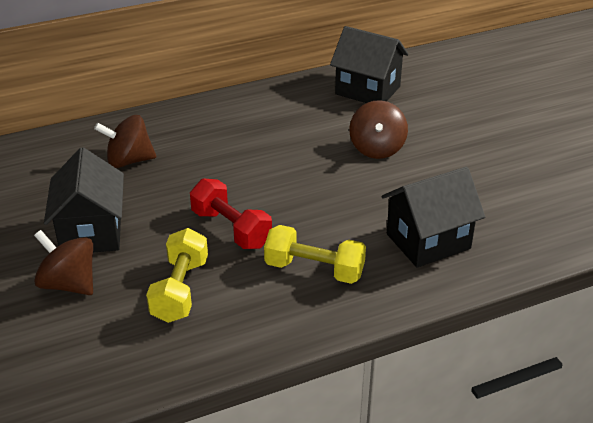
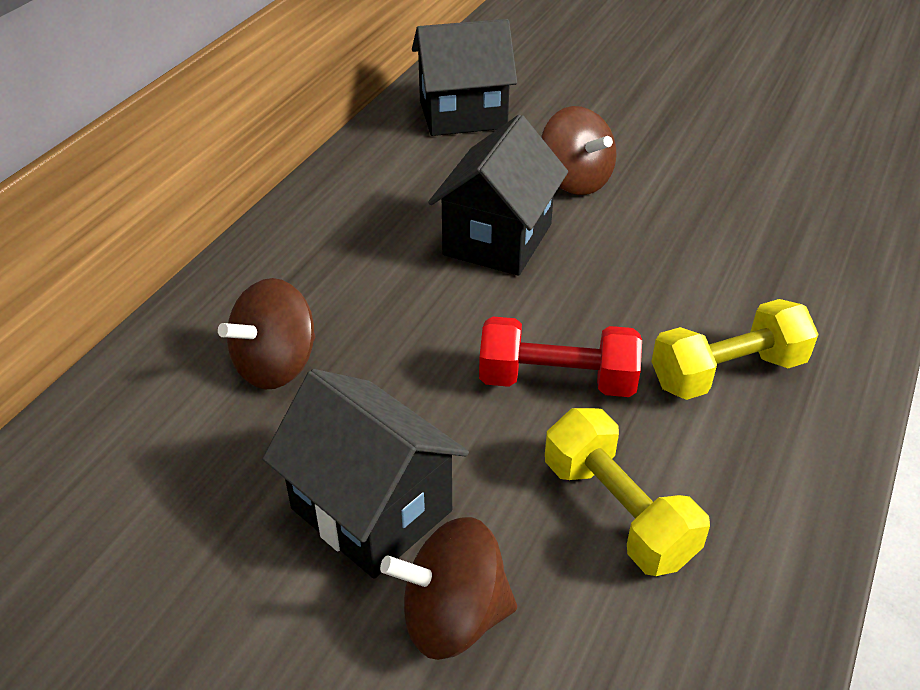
camera: 40 degrees left, 5 degrees up
black house [382,167,485,268] -> black house moved to [428,115,568,276]

